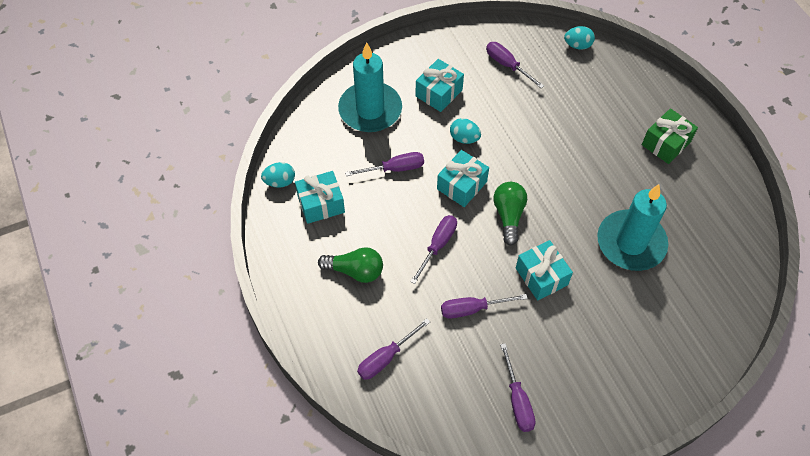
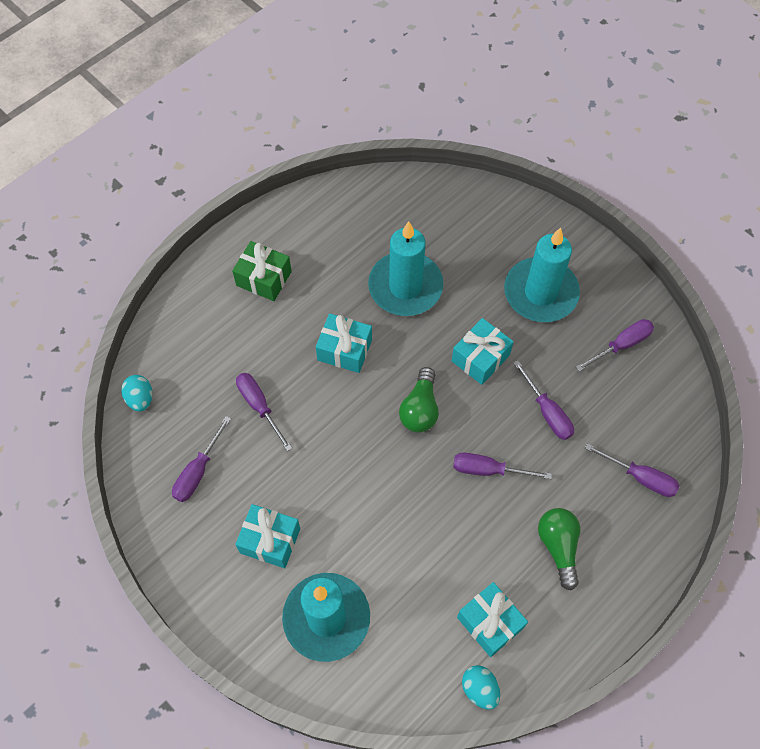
camera: 110 degrees left, 5 degrees up
purple screwdriver [345,152,424,176] -> purple screwdriver moved to [236,373,292,451]
turquoise gift [437,150,489,207] -> turquoise gift moved to [316,313,372,373]
turquoise egg [450,118,481,144] -> none
green light bulb [493,182,527,245] -> green light bulb turned 60 degrees counterclockwise [399,367,439,432]
none -> turquoise candle [504,228,580,322]

